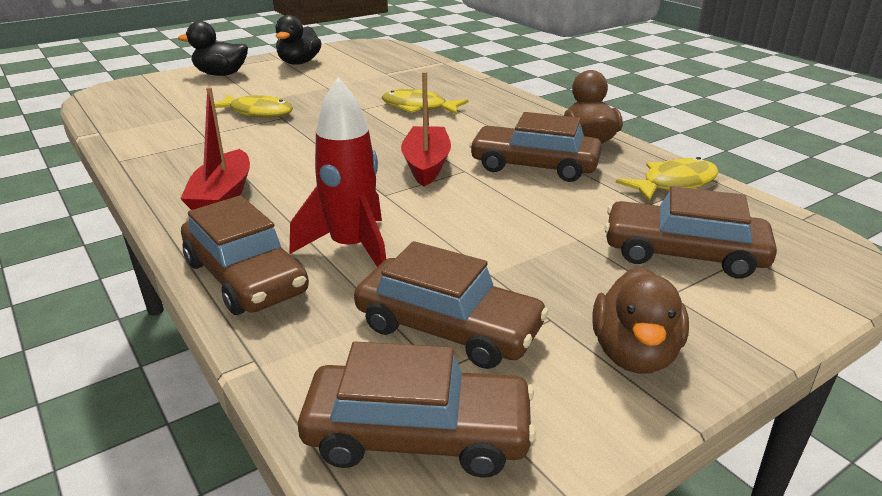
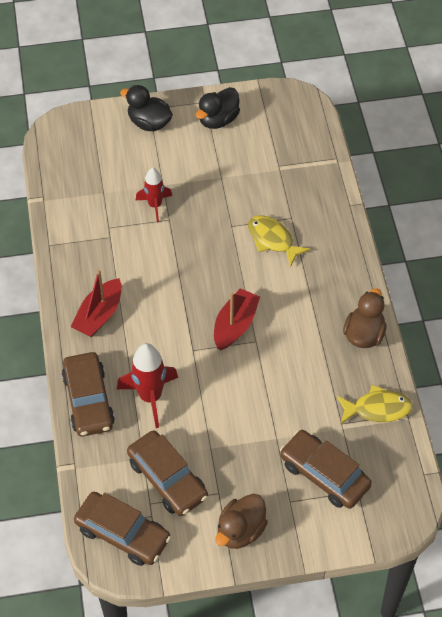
camera: 25 degrees right, 25 degrees up
yellow fish [214,94,293,118] -> red rocket [136,168,172,222]
brown car [469,112,602,182] -> none

